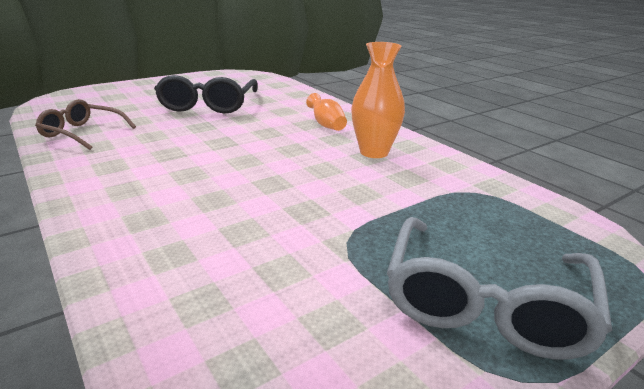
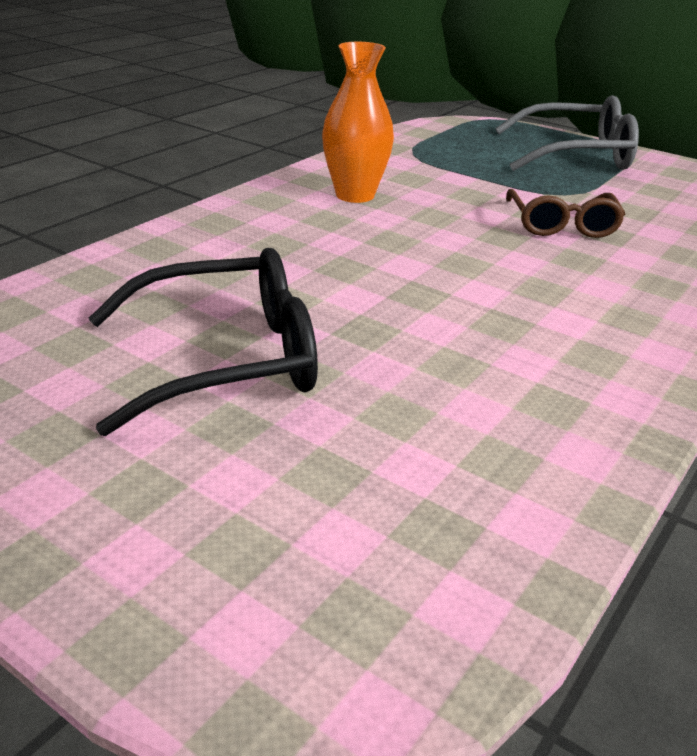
camera: 110 degrees left, 5 degrees up
brown glasses [35,99,136,150] -> brown glasses moved to [506,189,626,238]
orange vase [306,93,347,131] -> none

